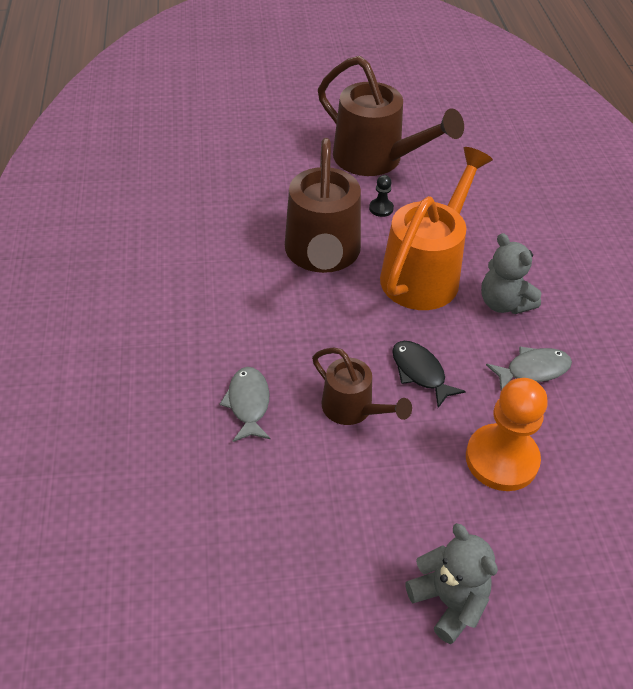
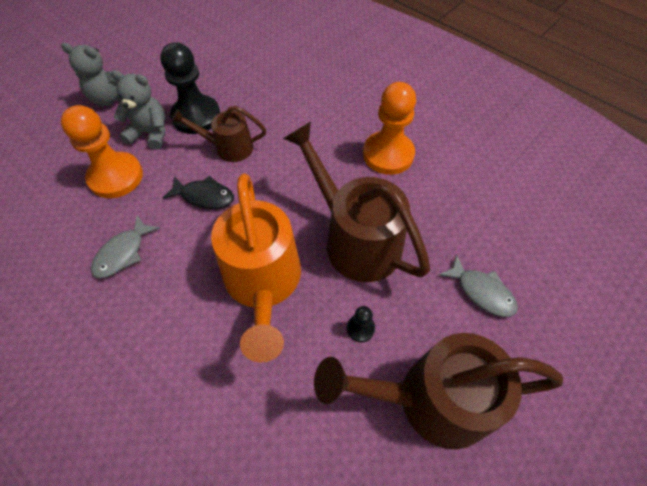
camera: 140 degrees right, 10 degrees up
grey fish [220,367,270,442] -> grey fish moved to [438,254,518,317]
grey teddy bear [481,233,542,314] -> grey teddy bear moved to [111,70,165,149]
none -> black pawn [160,42,220,134]
none -> orange pawn [363,82,416,175]

